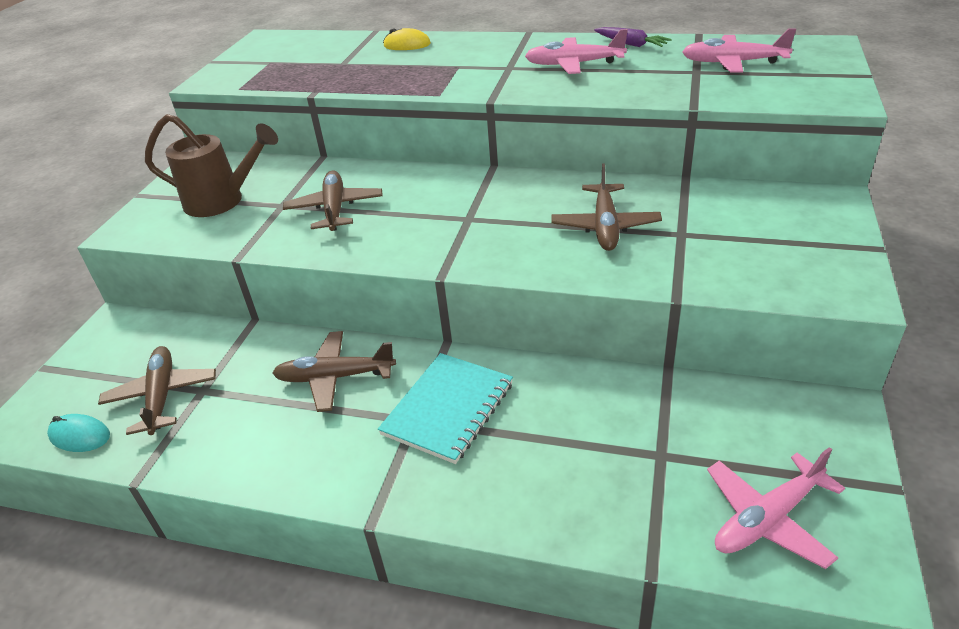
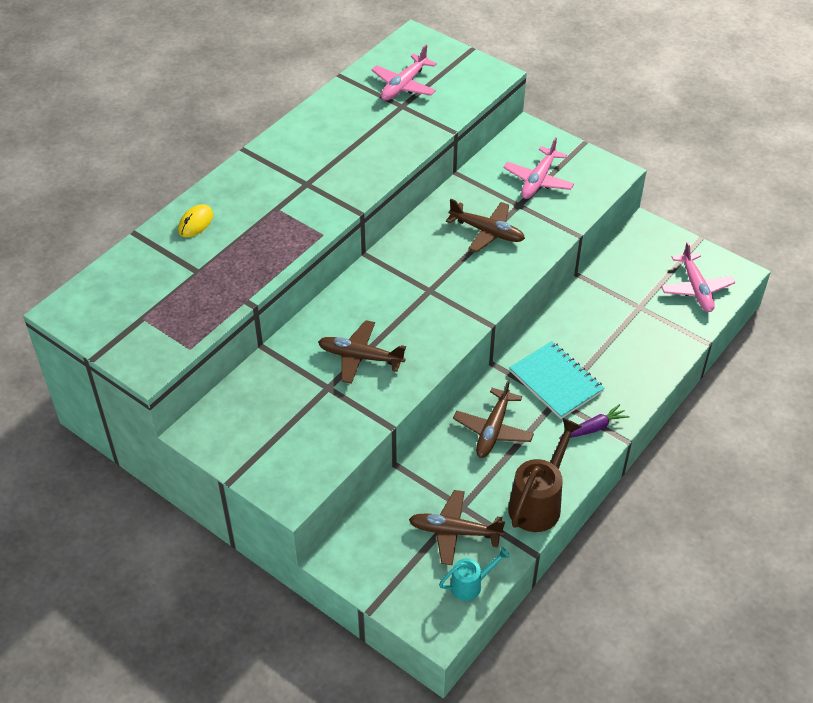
camera: 70 degrees left, 10 degrees up
turquoise mouse [47,414,110,452] -> turquoise watering can [439,547,510,601]
brown watering can [145,114,278,217] -> brown watering can moved to [508,418,582,532]
pink plane [525,29,628,74] -> pink plane moved to [503,137,574,199]
purple carrot [594,27,672,47] -> purple carrot moved to [559,404,630,439]

